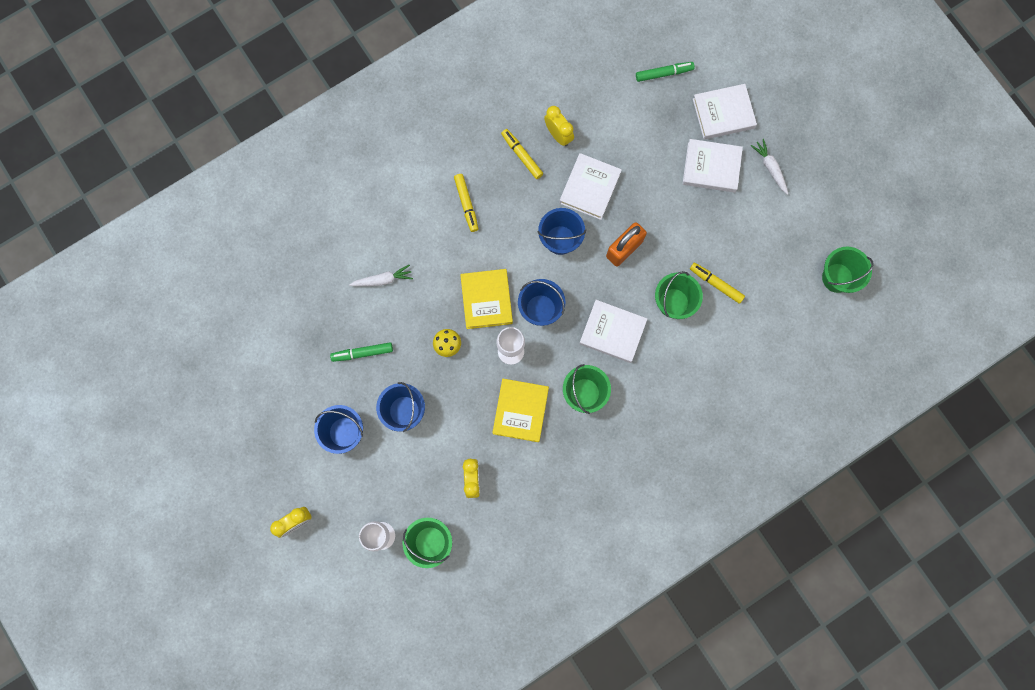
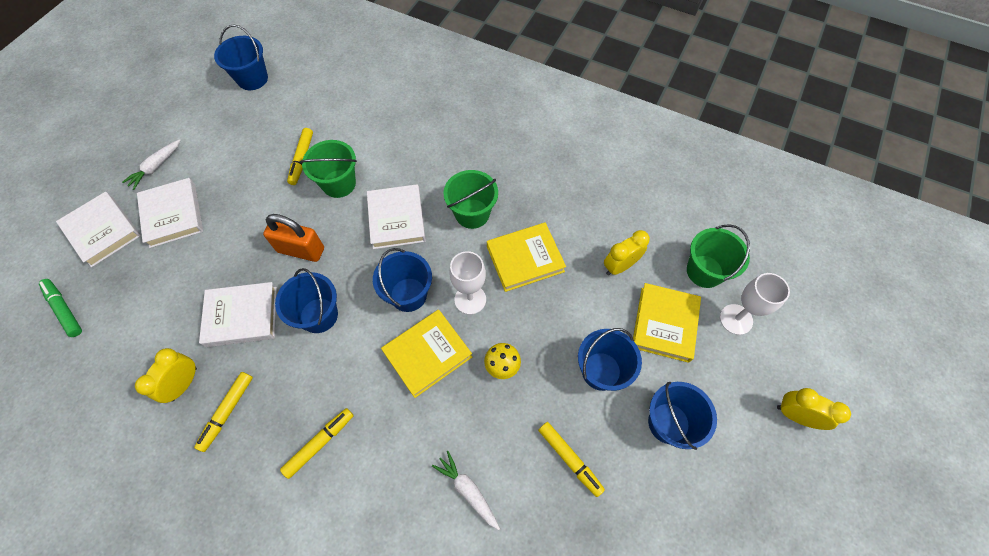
camera: 120 degrees left, 15 degrees down
green marker [330,342,393,362] -> yellow marker [538,422,605,497]
green bucket [822,247,874,293] -> blue bucket [214,25,268,90]
none -> yellow book [633,283,701,363]

